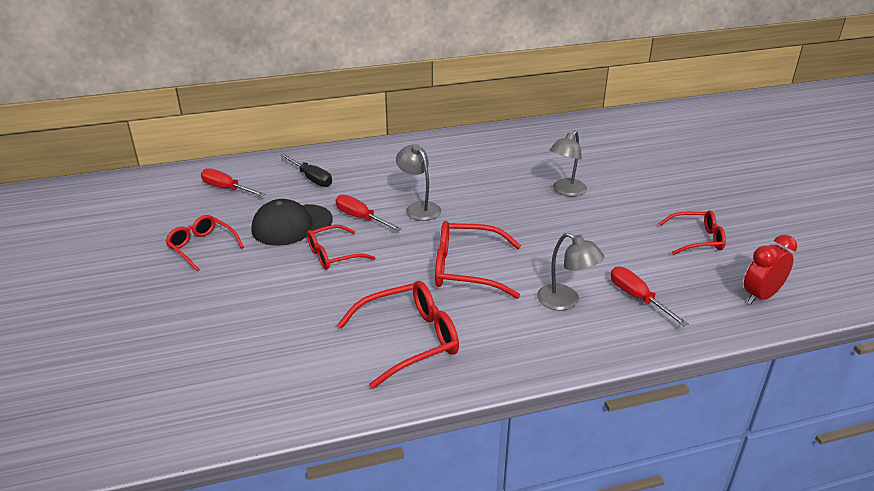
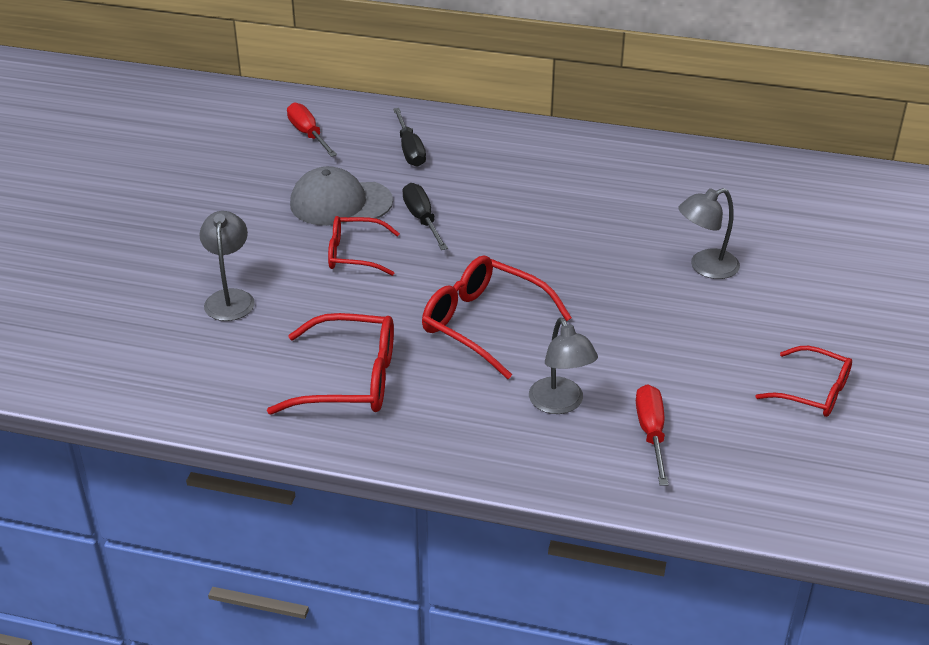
camera: 30 degrees right, 5 degrees up
red glasses [165,215,244,271] -> none
black cap [252,199,333,246] -> grey cap [290,166,393,226]
red screwdriver [336,194,402,231] -> black screwdriver [402,183,448,250]
grey lamp [396,144,441,221] -> grey lamp moved to [199,211,255,321]
red clock [744,235,797,304] -> none

